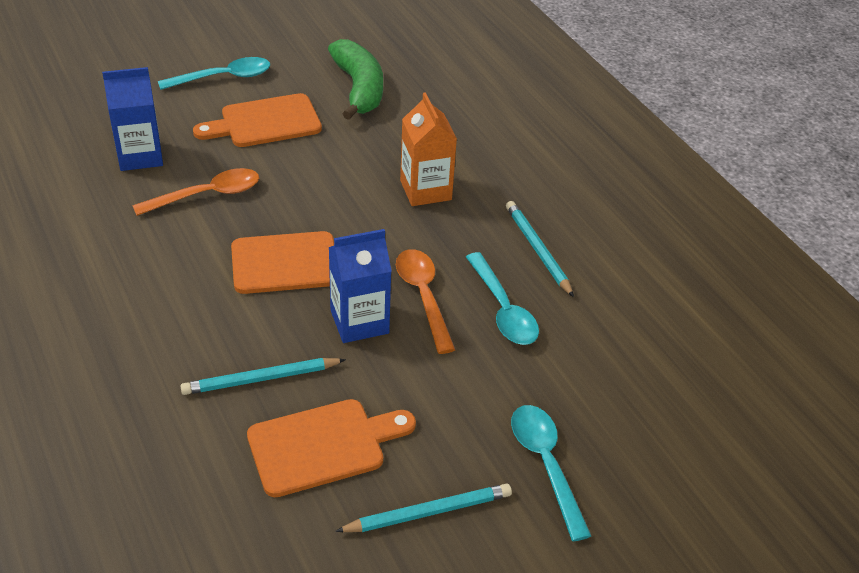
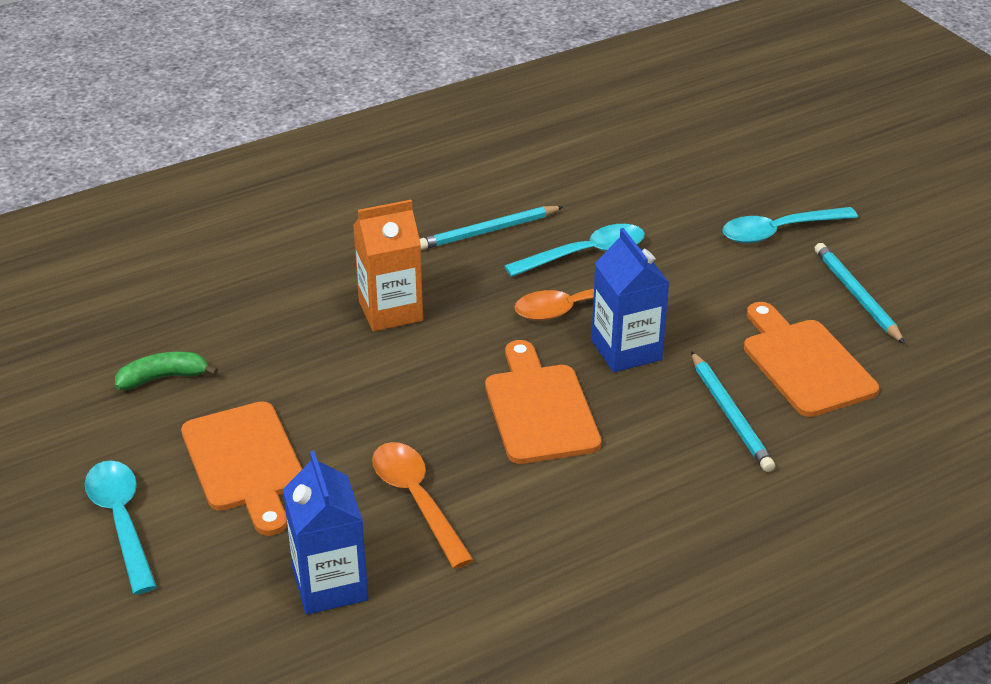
camera: 90 degrees left, 5 degrees down
green banana [328,39,383,120] -> green banana [115,352,218,390], size x0.56

